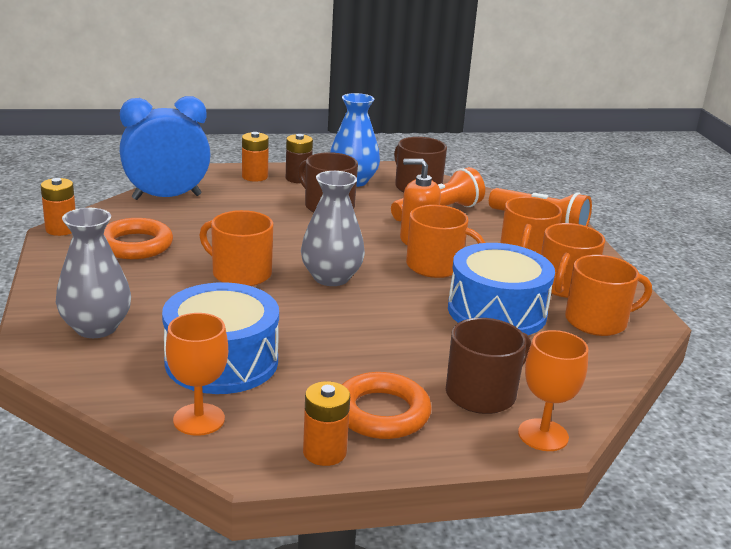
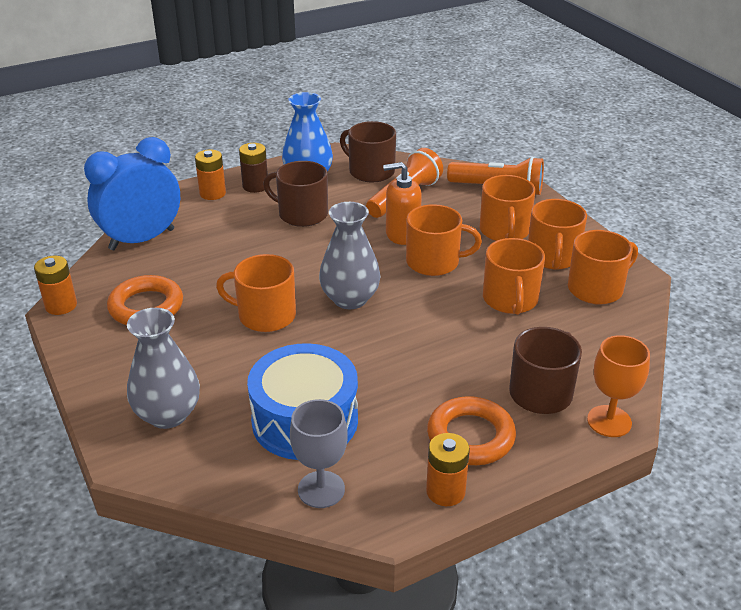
camera: 15 degrees left, 10 degrees up
orange goblet [166,313,228,436] -> grey goblet [290,399,348,508]
blue drum [448,243,555,335] -> orange mug [483,238,545,315]

